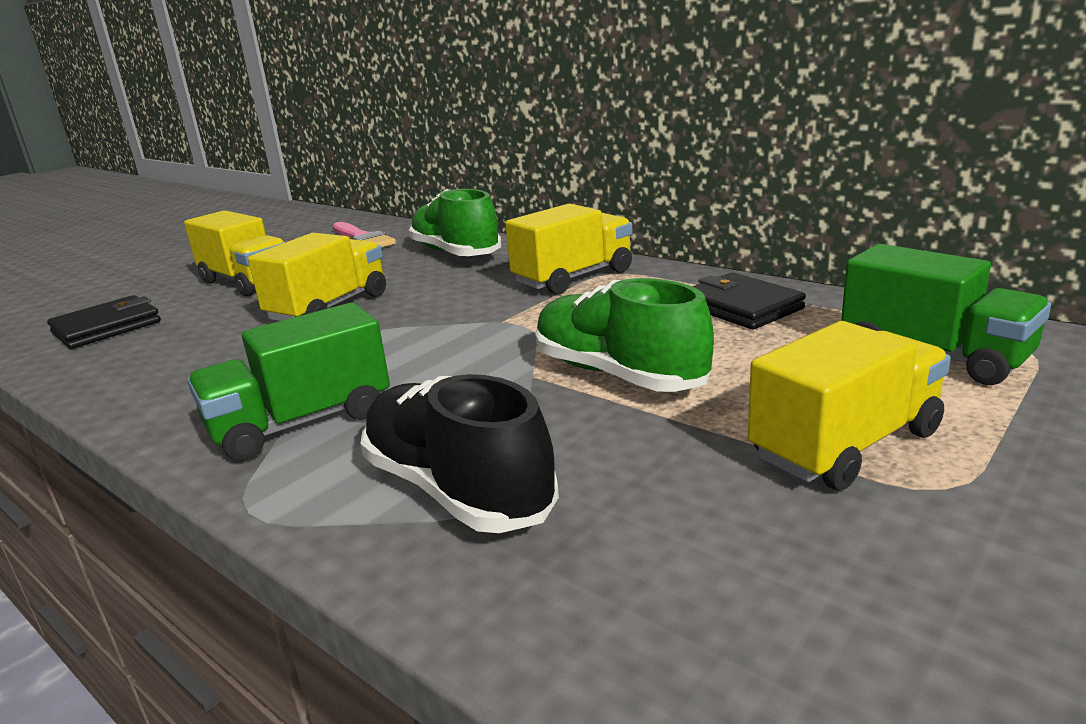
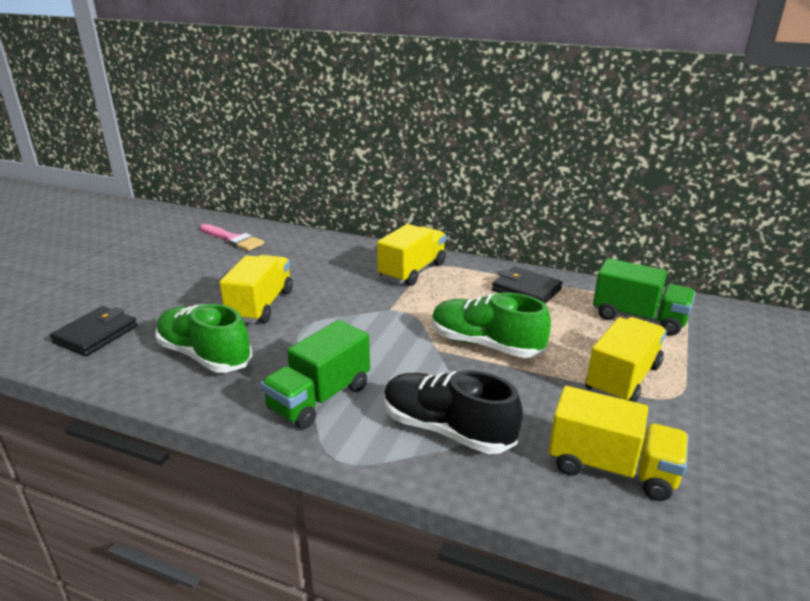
camera: 20 degrees left, 5 degrees up
yellow truck [184,210,286,296] -> yellow truck moved to [549,386,689,501]
green shoe [409,189,502,256] -> green shoe moved to [155,304,252,373]

